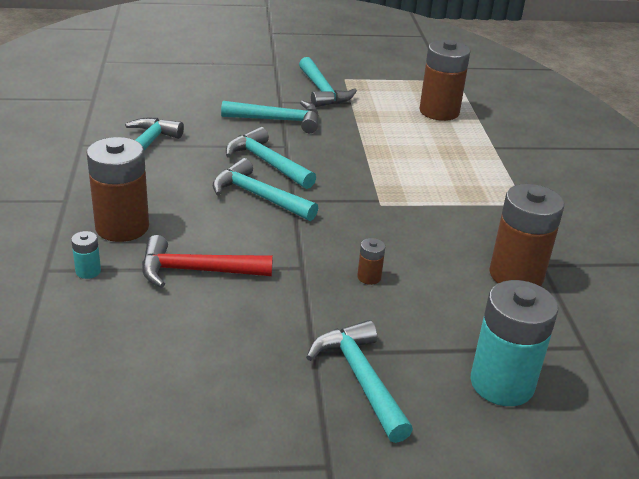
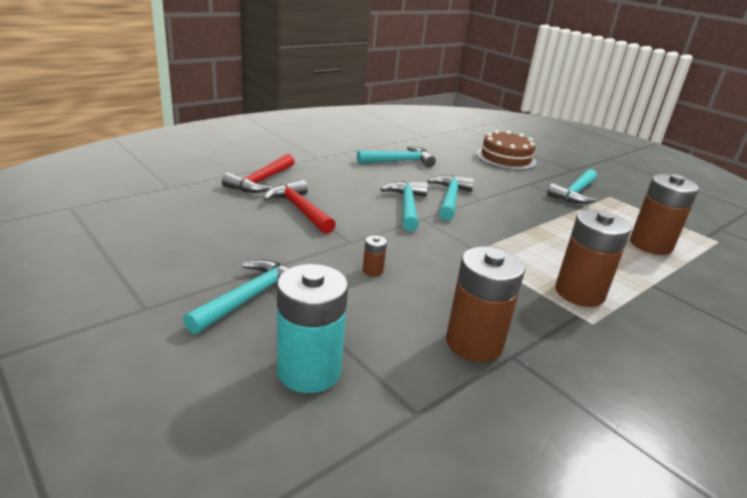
camera: 55 degrees right, 5 degrees down
turquoise battery [71,231,101,279] -> red hammer [222,154,294,193]
brown battery [87,137,149,242] -> brown battery moved to [555,210,631,307]
turquoise hammer [221,101,319,133] -> none
none -> brown cake [476,130,537,170]

